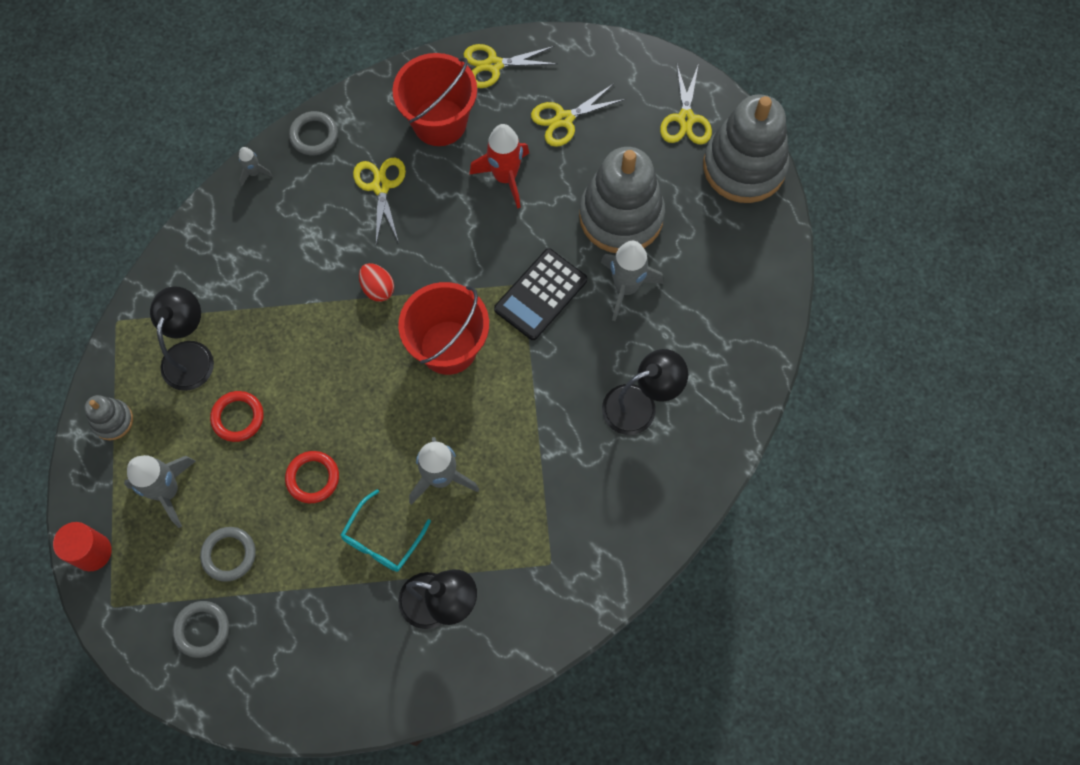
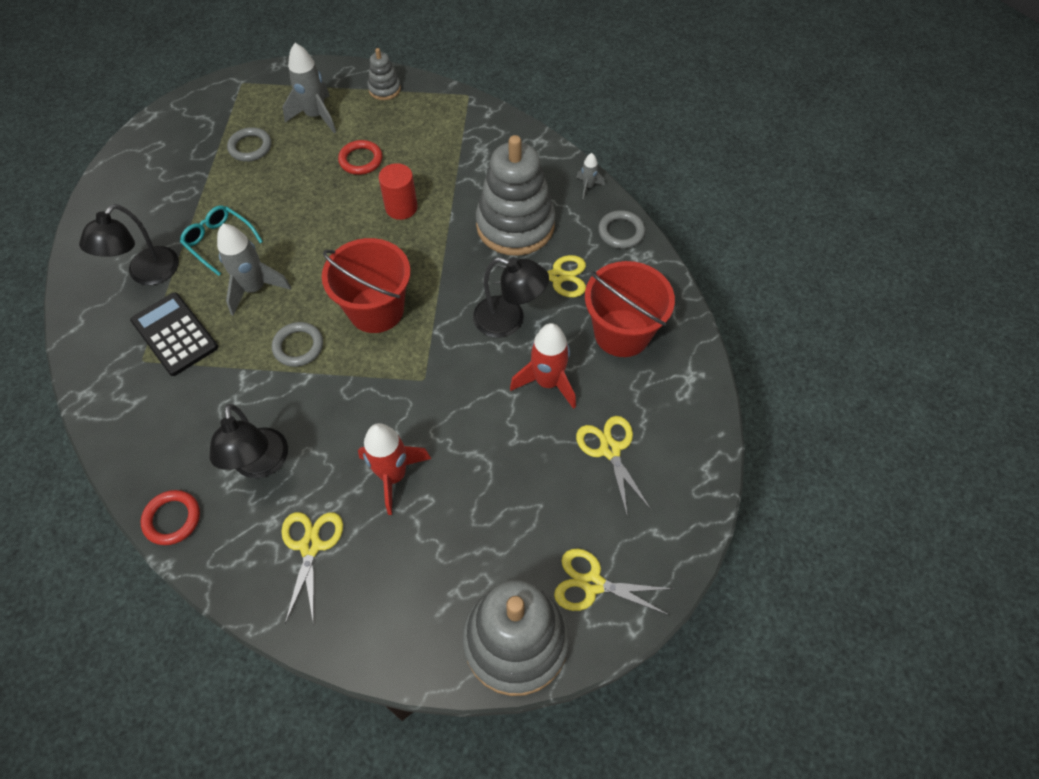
camera: 100 degrees right, 10 degrees down
red cylinder [53,522,112,571] -> red cylinder moved to [379,163,418,220]
black lamp [150,286,214,391] -> black lamp moved to [473,257,549,338]
grey ring [173,601,229,658] -> grey ring moved to [272,322,323,367]
red ring [285,451,339,503] -> red ring moved to [141,490,200,545]
red egg [359,263,394,302] -> none
yellow scissors [464,44,558,88] -> yellow scissors moved to [281,512,343,624]
black calculator [494,248,587,340] -> black calculator moved to [130,292,218,376]
grey stacking toy [579,147,665,253] -> grey stacking toy moved to [476,135,555,256]
grey rocket [601,240,664,321] -> red rocket [358,423,431,515]

